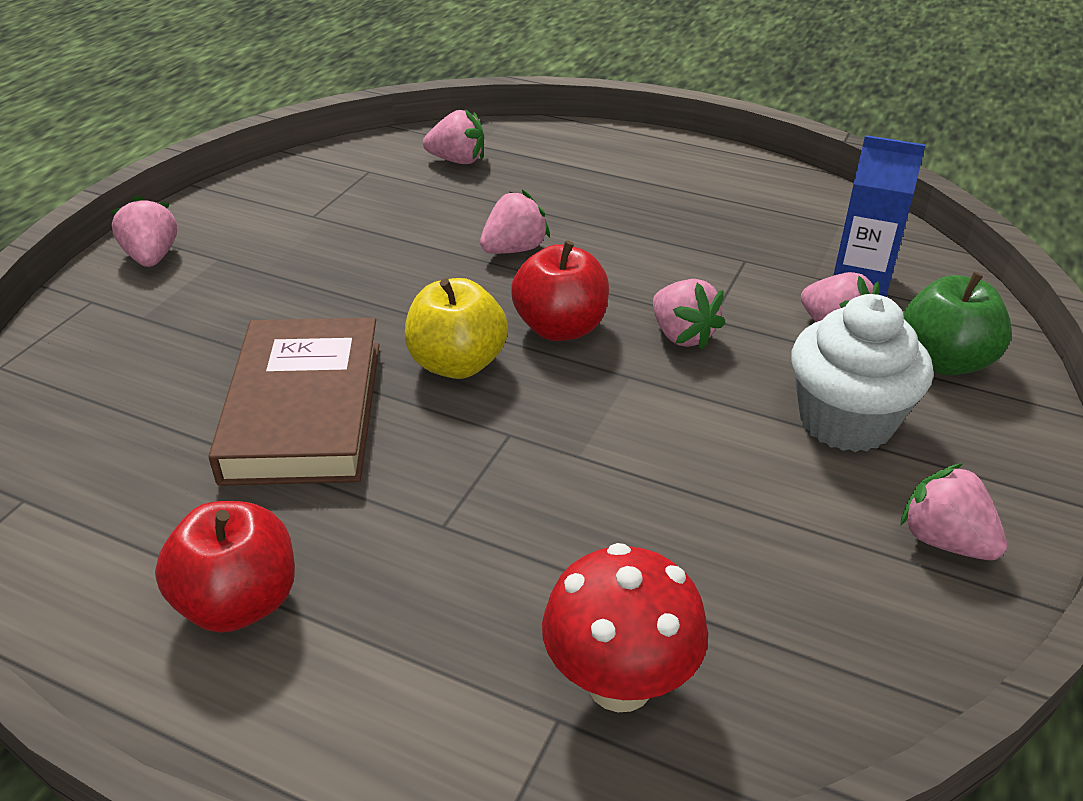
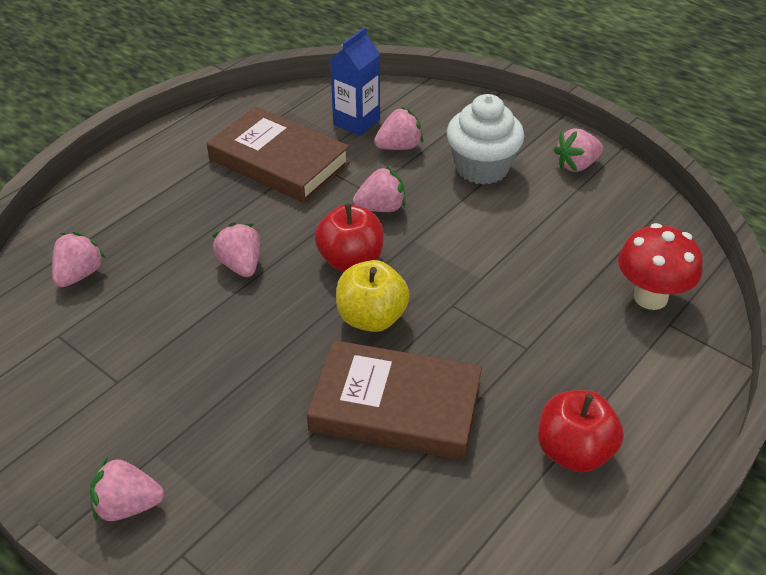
camera: 75 degrees left, 5 degrees up
green apple [903,272,1012,376] -> none
none -> brown book [207,106,350,203]

